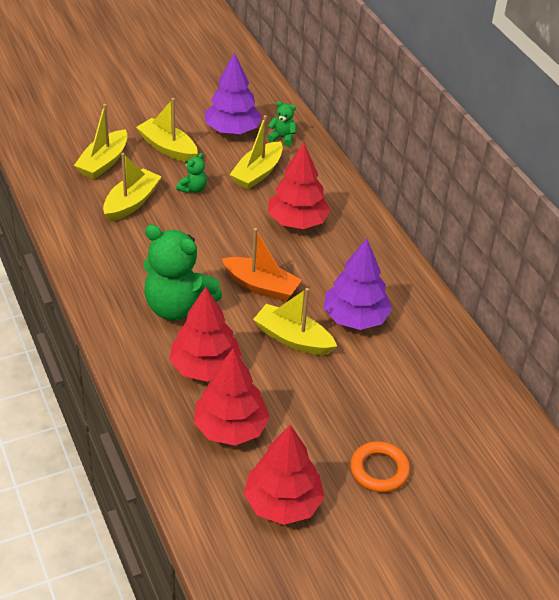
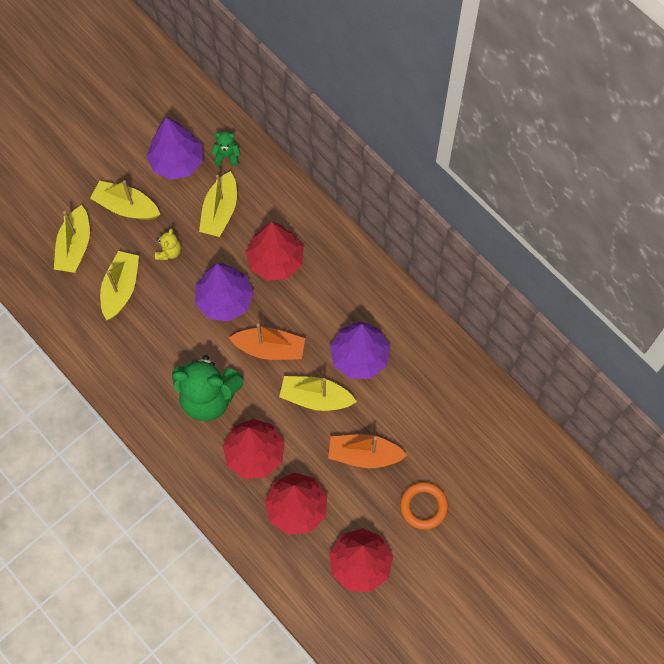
camera: 15 degrees left, 25 degrees up
green teddy bear [176,153,207,193] -> yellow teddy bear [155,229,181,260]
none -> purple tree [195,263,254,322]
none -> orange boat [328,434,407,468]

